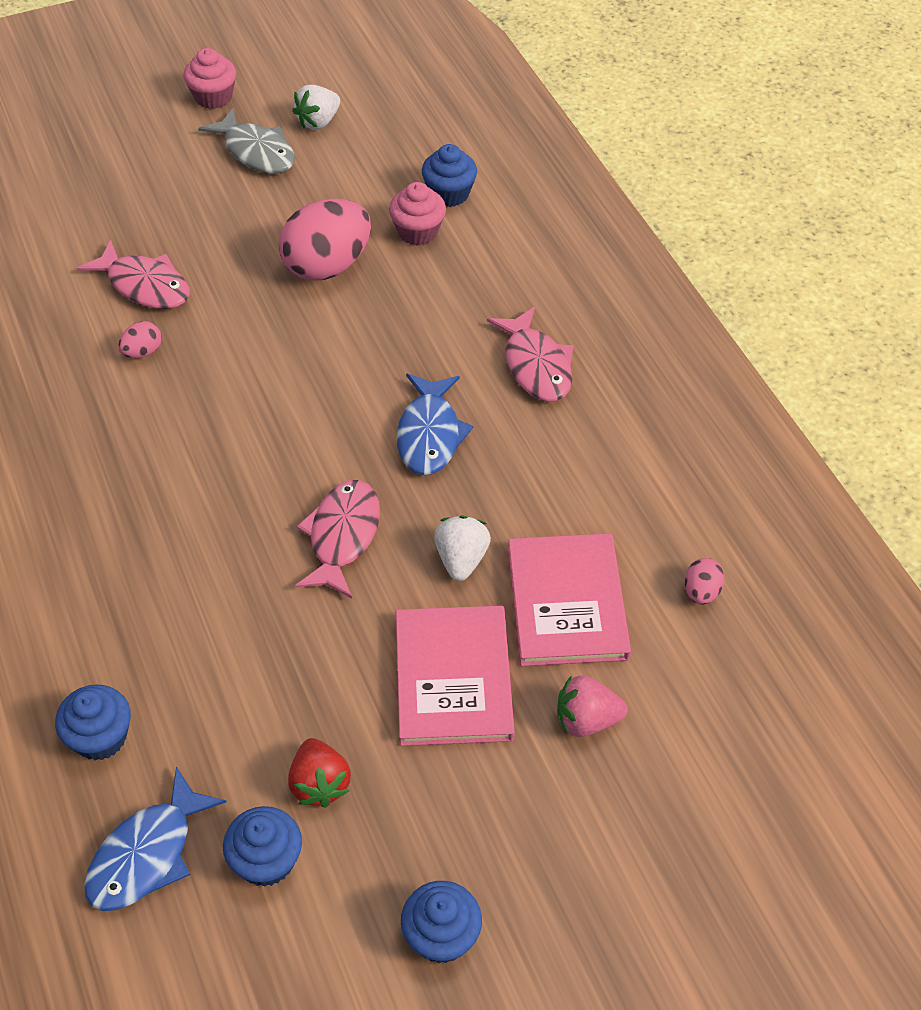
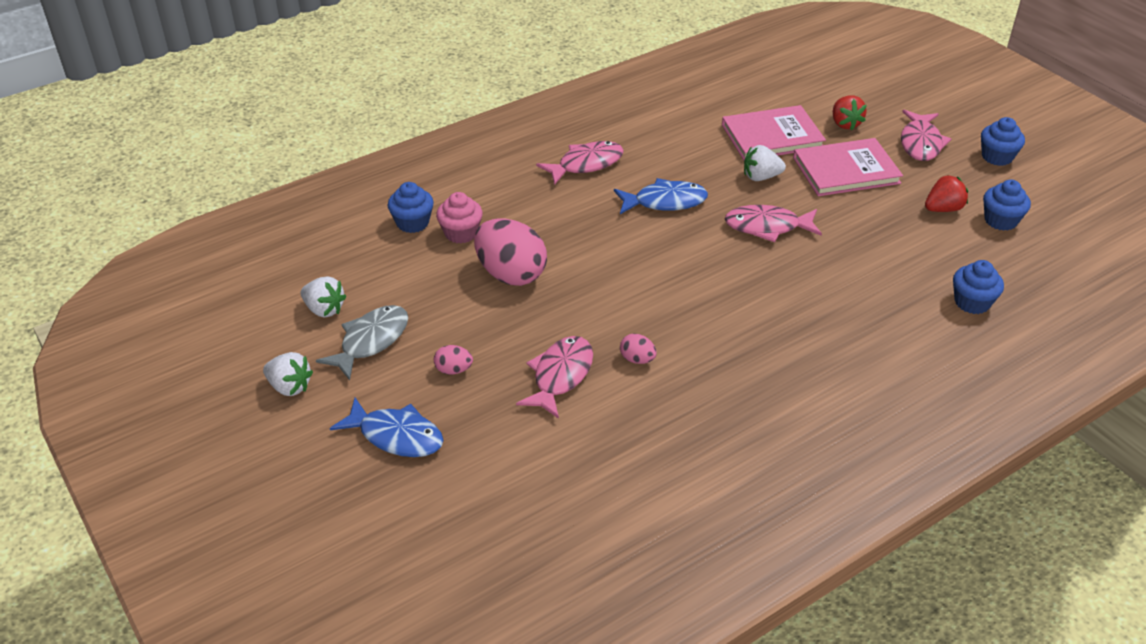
camera: 100 degrees left, 10 degrees down
blue fish [84,766,226,911] -> blue fish moved to [330,397,444,457]
pink cupcake [183,48,236,109] -> white strawberry [263,352,313,396]
pink strawberry [557,675,628,737] -> red strawberry [833,95,867,130]
pink egg [685,558,725,605] -> pink egg moved to [434,345,473,375]
none -> pink fish [901,110,951,161]

